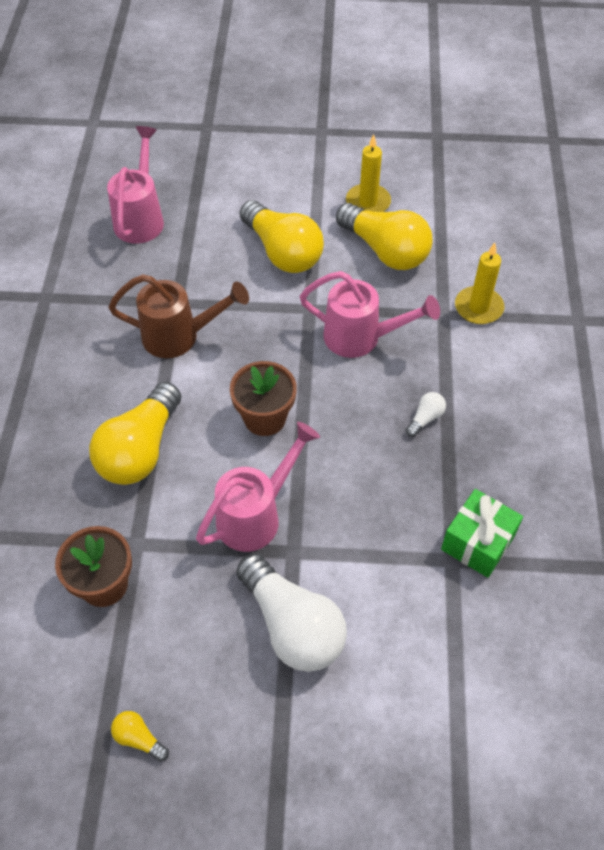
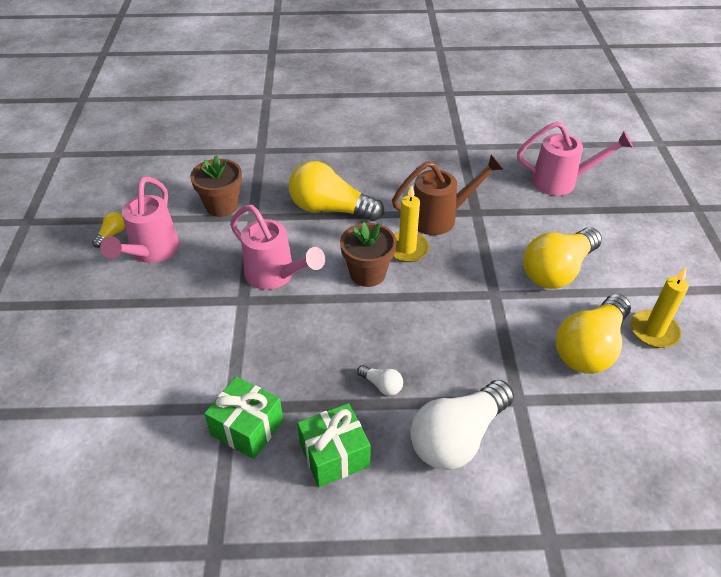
camera: 85 degrees right, 10 degrees down
brown watering can [108,274,249,358] -> brown watering can turned 105 degrees counterclockwise [392,154,504,235]
white light bulb [236,553,347,672] -> white light bulb moved to [410,380,514,470]
pink watering can [299,271,440,358] -> pink watering can moved to [100,176,180,263]
yellow candle [455,243,504,324] -> yellow candle moved to [393,185,429,262]
none -> green gift [297,403,371,487]

